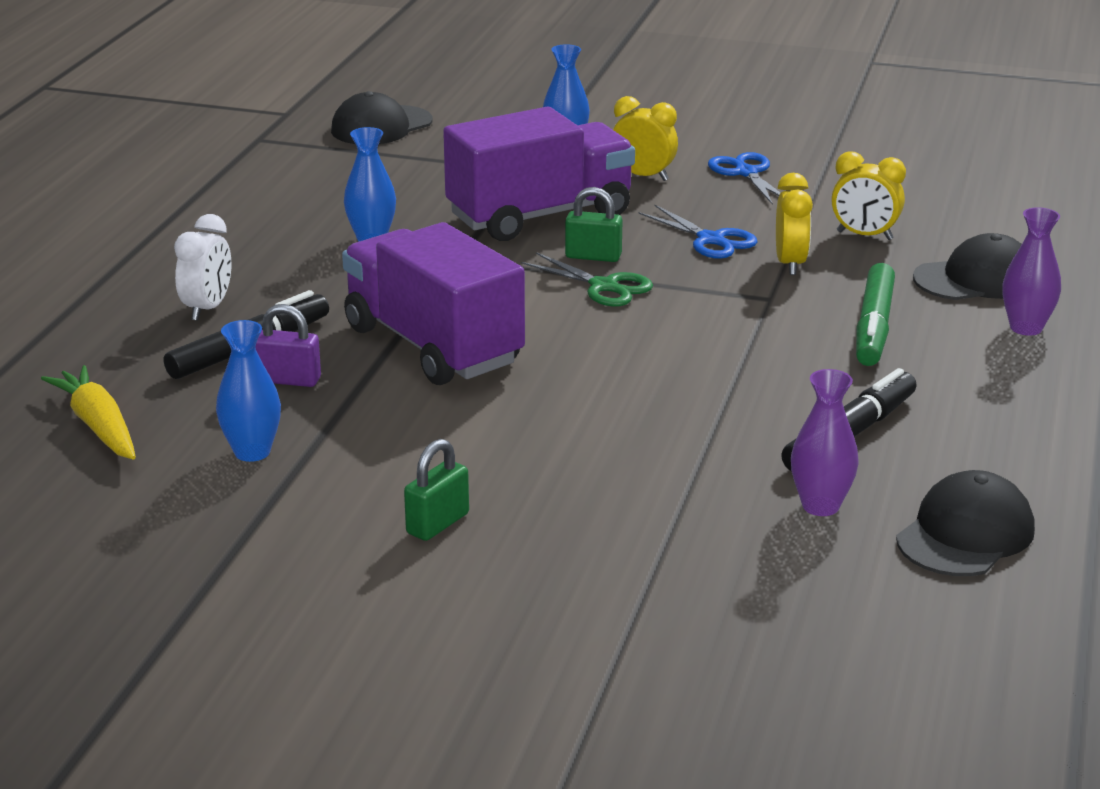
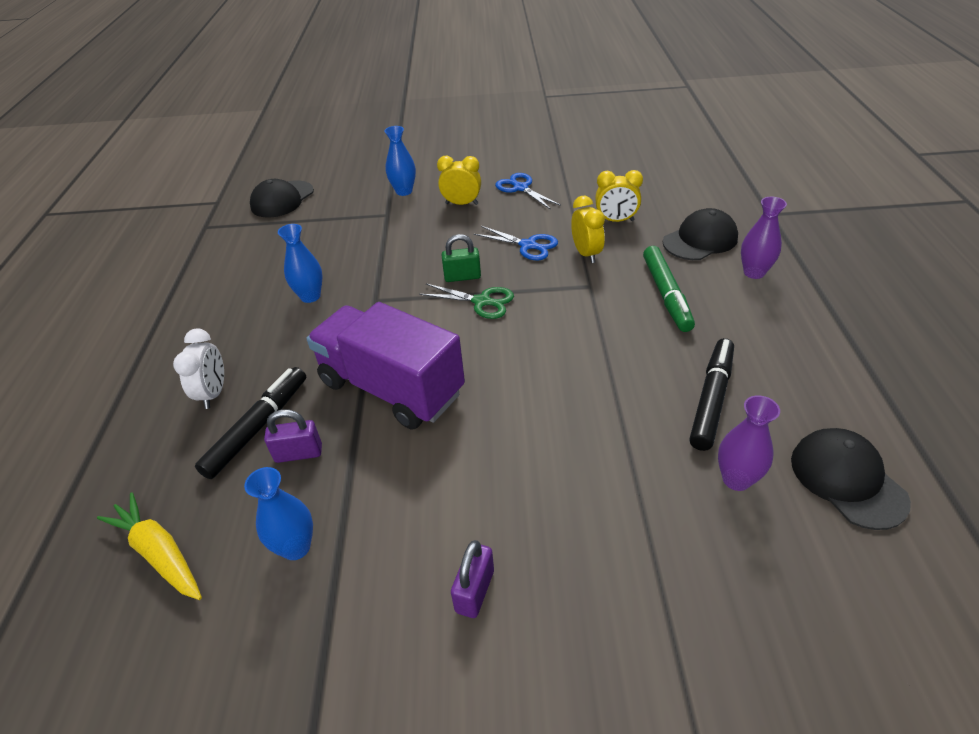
camera: 15 degrees left, 15 degrees up
green padlock [404,439,469,541] -> purple padlock [451,540,494,618]
purple truck [443,107,635,241] -> none
black cap [896,470,1035,576] -> black cap turned 45 degrees counterclockwise [791,428,911,530]

